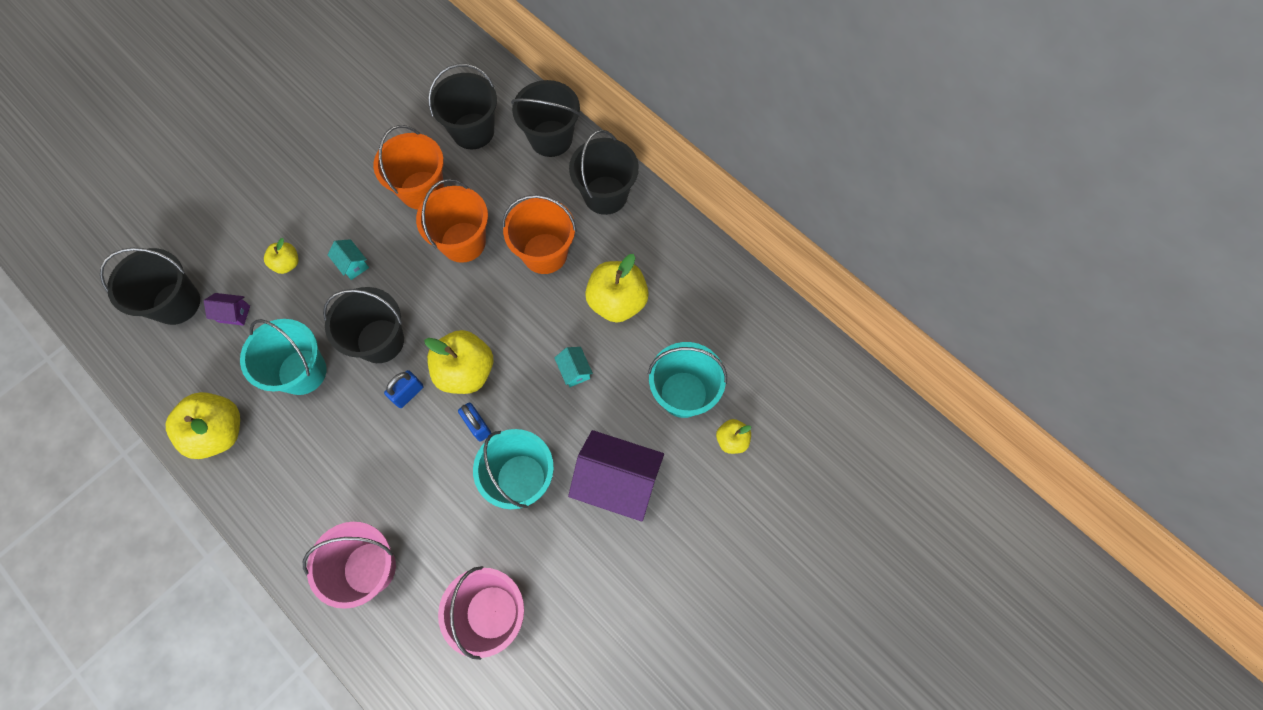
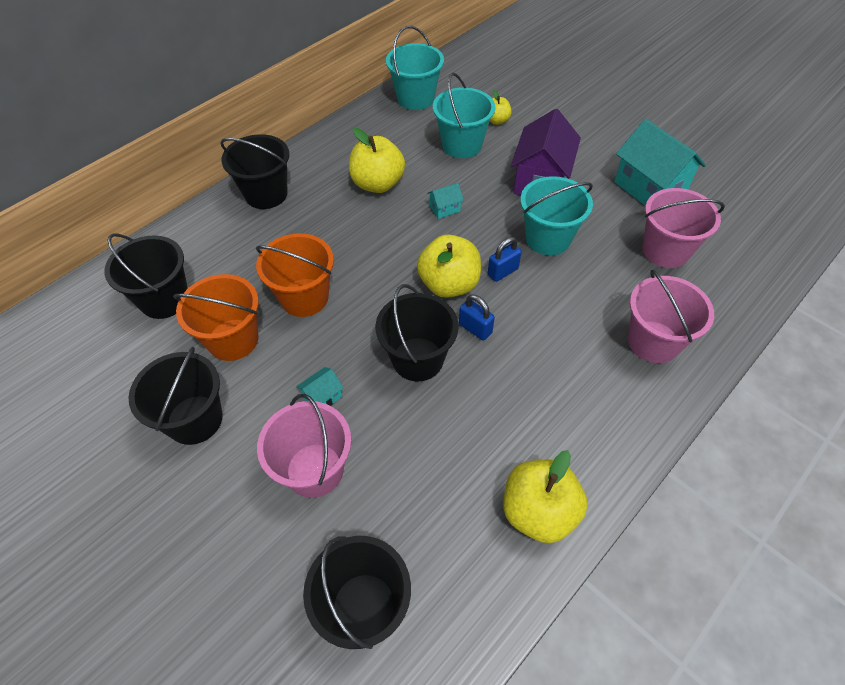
camera: 90 degrees left, 15 degrees down
purple house [204,293,250,326] -> none
turquoise bucket [240,319,327,395] -> turquoise bucket moved to [386,26,444,110]
yellow apple [264,238,299,274] -> pink bucket [257,394,351,498]
orange bucket [502,195,576,274] -> none
black bucket [511,80,580,157] -> black bucket moved to [128,347,223,445]
none -> turquoise house [614,119,706,206]

